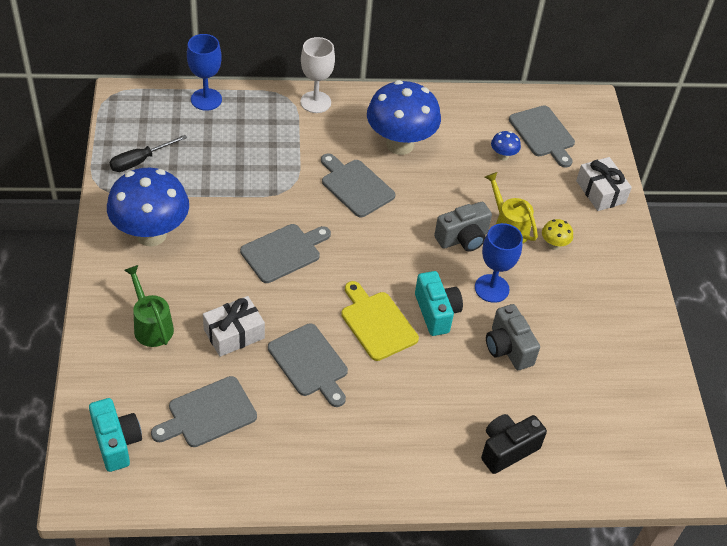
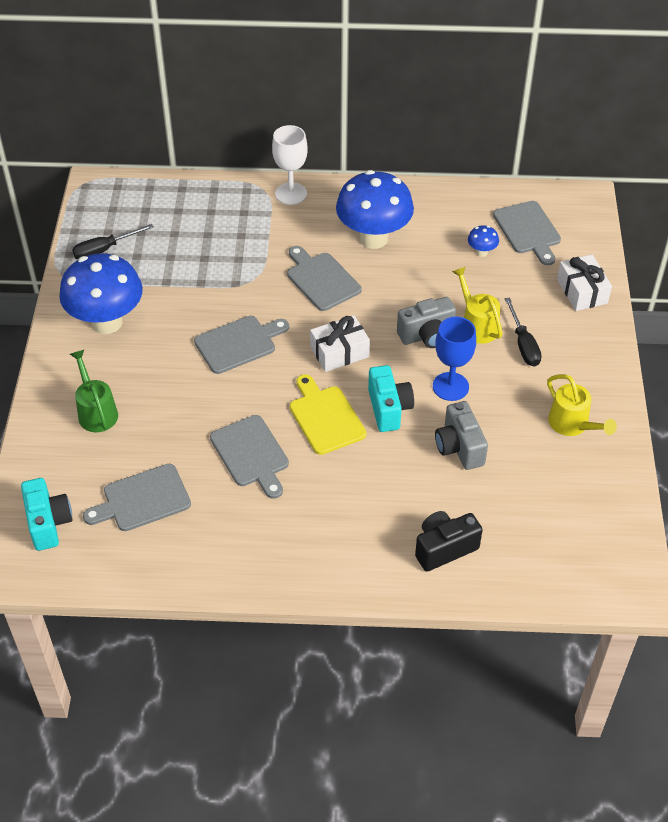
camera: 10 degrees right, 0 degrees up
blue goblet [187,34,222,111] -> none
white gift [203,296,265,357] -> white gift moved to [310,315,370,372]
yellow mushroom [542,219,573,250] -> black screwdriver [505,297,542,367]
none -> yellow watering can [547,374,617,436]

